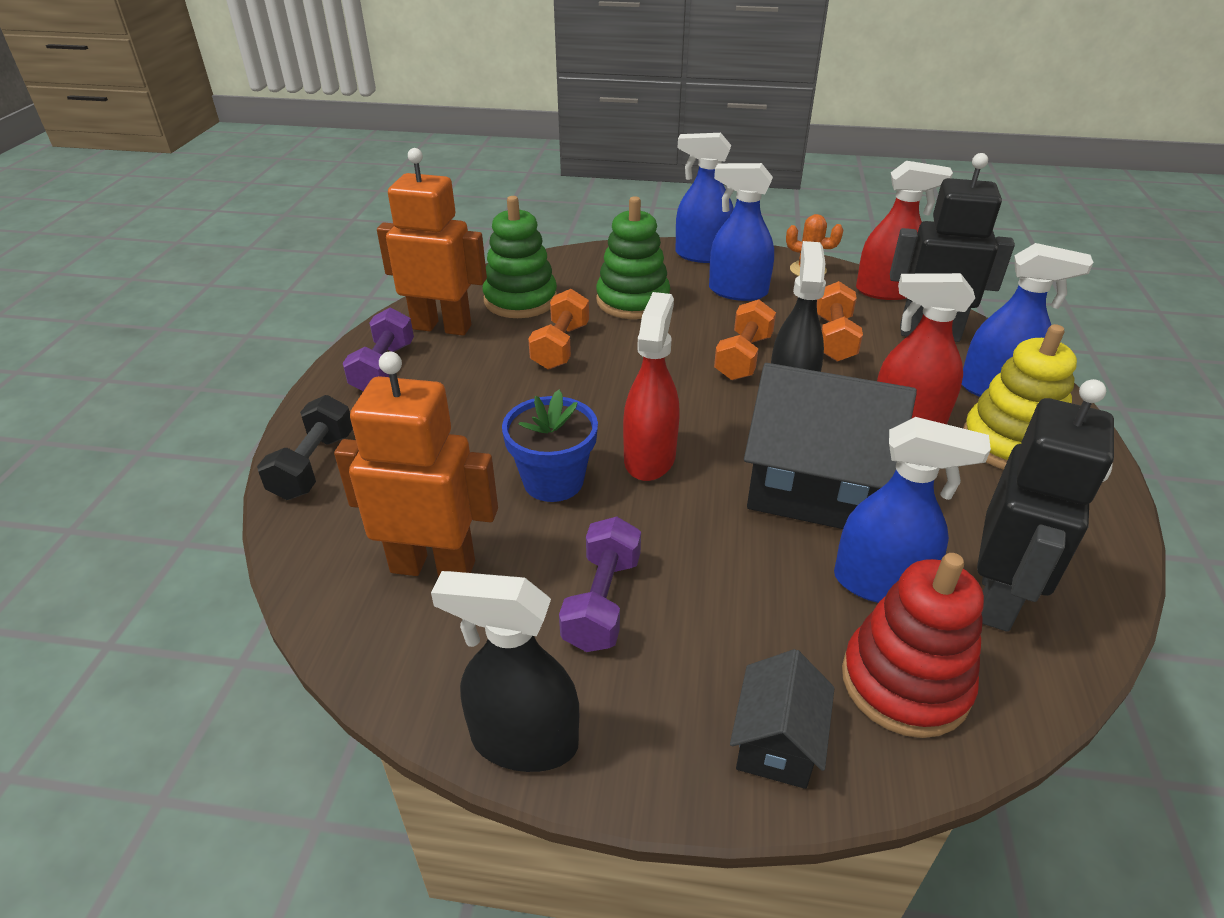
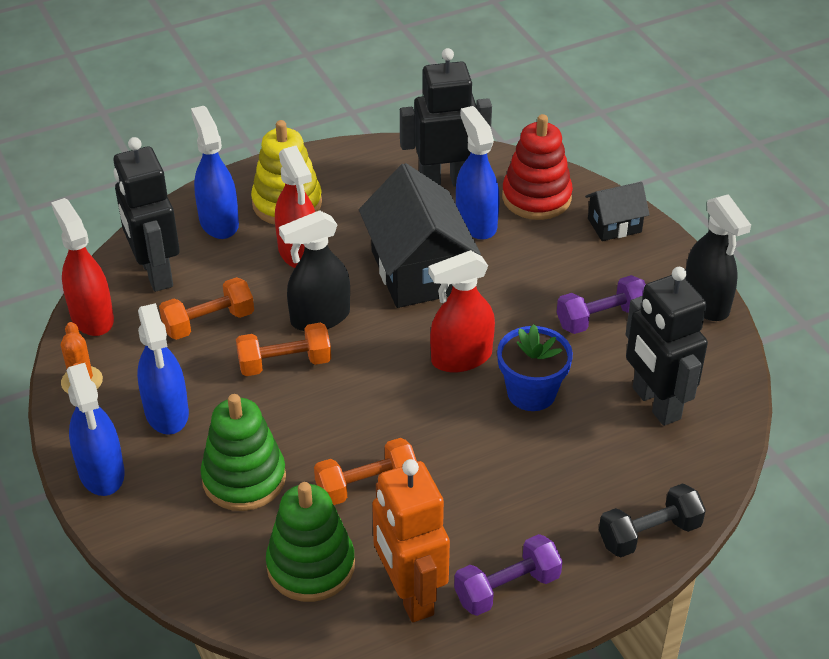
camera: 125 degrees left, 5 degrees up
orange robot [334,352,498,577] -> black robot [626,267,708,426]

